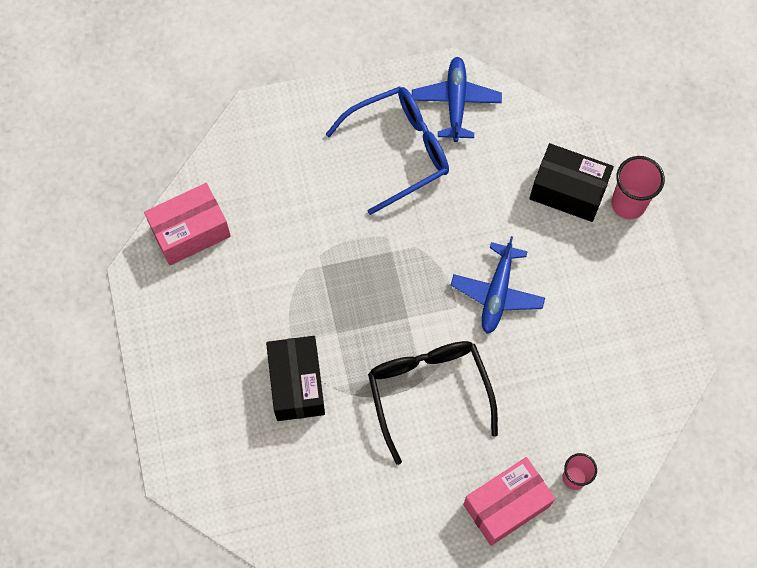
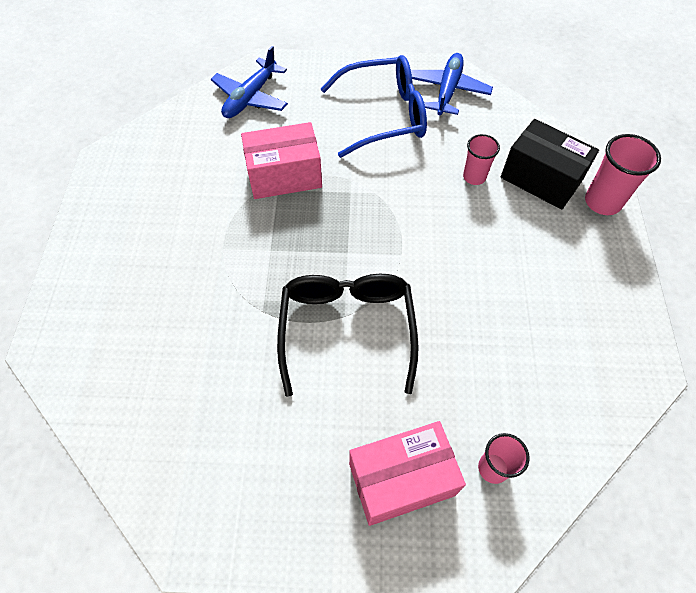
camera: 15 degrees right, 10 degrees down
pink box [144,183,231,266] -> pink box moved to [241,122,322,199]
black box [266,336,325,421] -> none
blue plane [451,236,545,334] -> blue plane moved to [211,46,288,118]
none -> pink cup [463,134,500,185]

